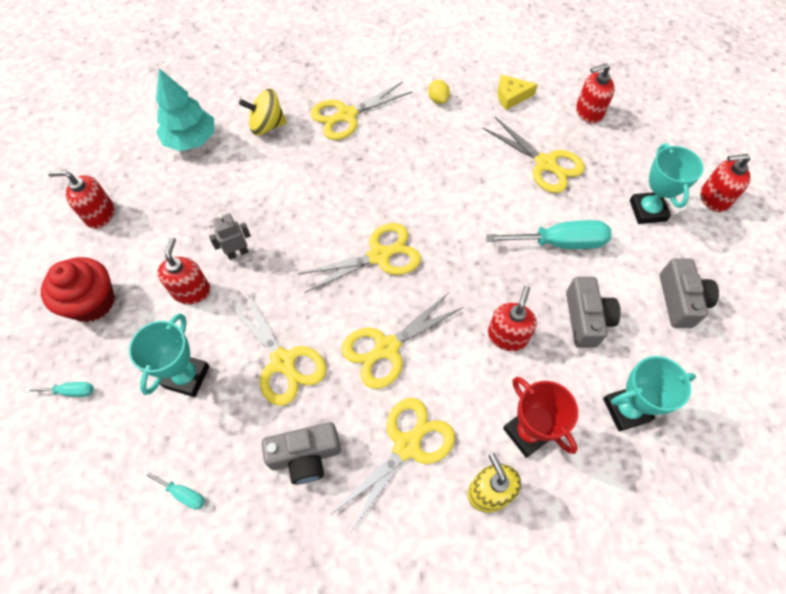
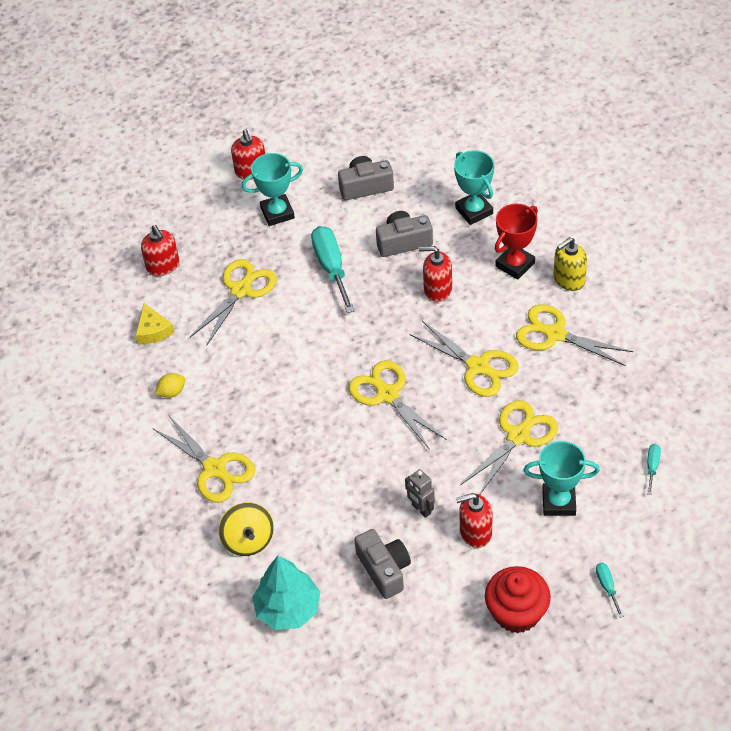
camera: 100 degrees left, 10 degrees down
red soap dispenser [48,170,115,229] -> none
grey camera [261,422,341,484] -> grey camera moved to [354,529,411,599]

